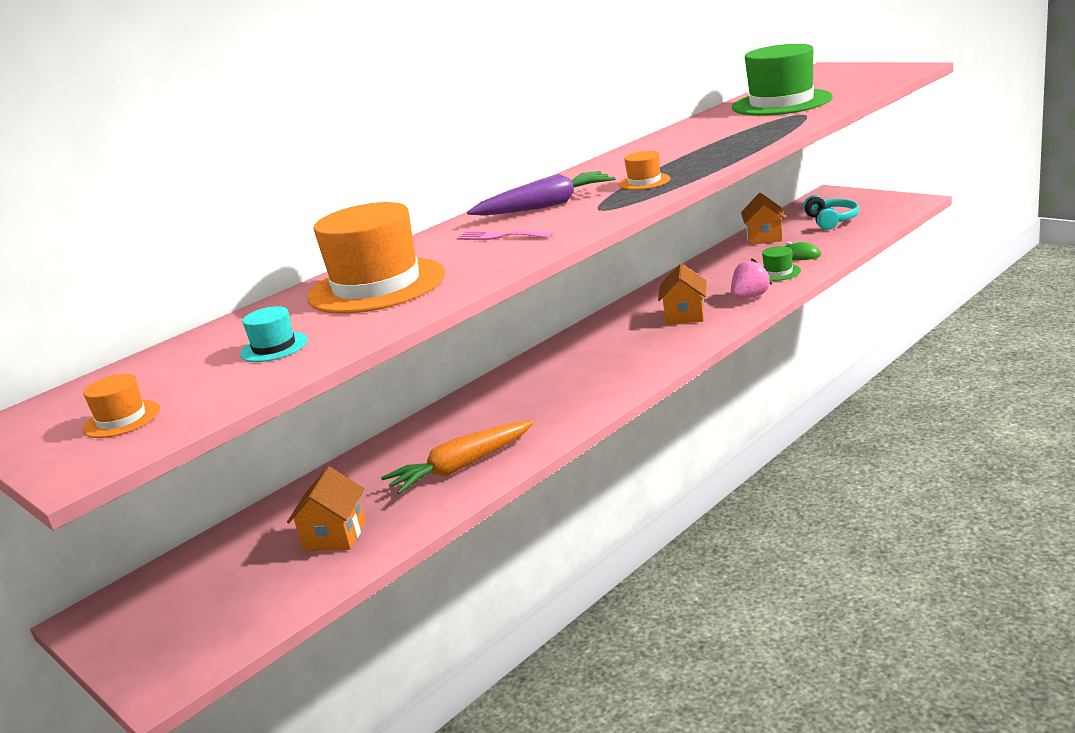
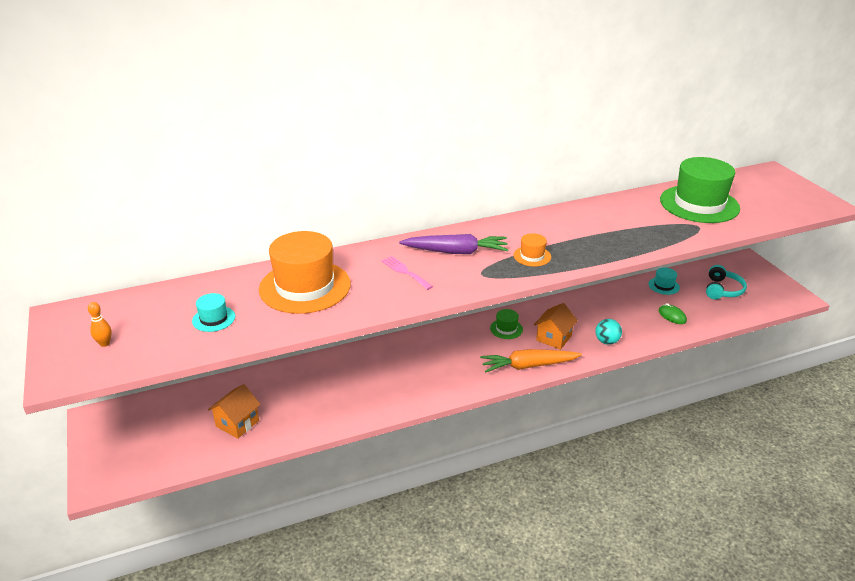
camera: 20 degrees right, 10 degrees up
orange hat [83,374,160,438] -> orange bowling pin [88,302,112,347]
orange carrot [381,420,534,494] -> orange carrot moved to [480,349,582,372]
pink strawberry [731,258,772,300] -> turquoise ball [596,319,622,345]
orange house [741,193,786,245] -> turquoise hat [649,267,680,295]
green hat [762,246,801,281] -> green hat moved to [490,309,523,339]

